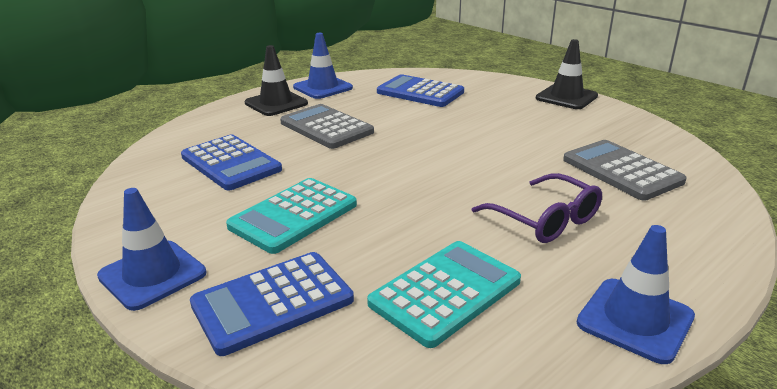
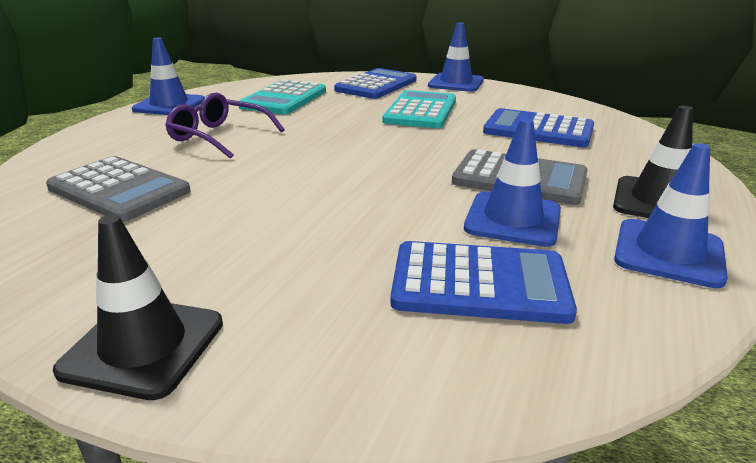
camera: 155 degrees right, 0 degrees up
none -> blue traffic cone [464,118,561,247]

